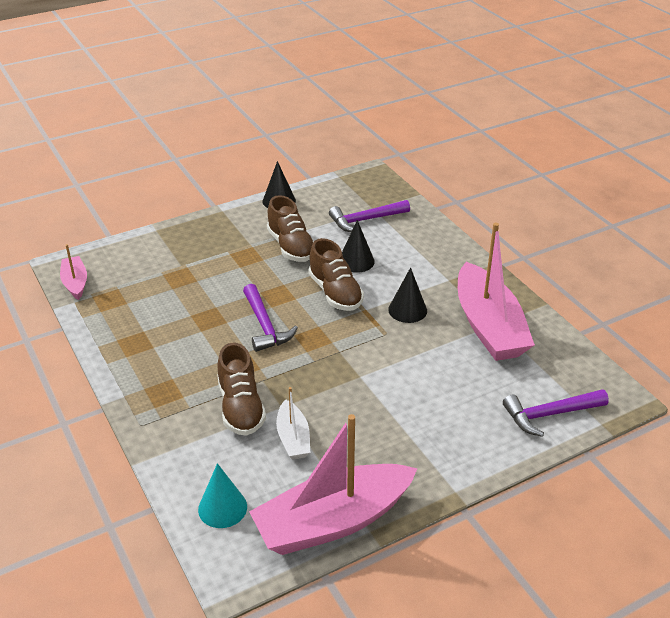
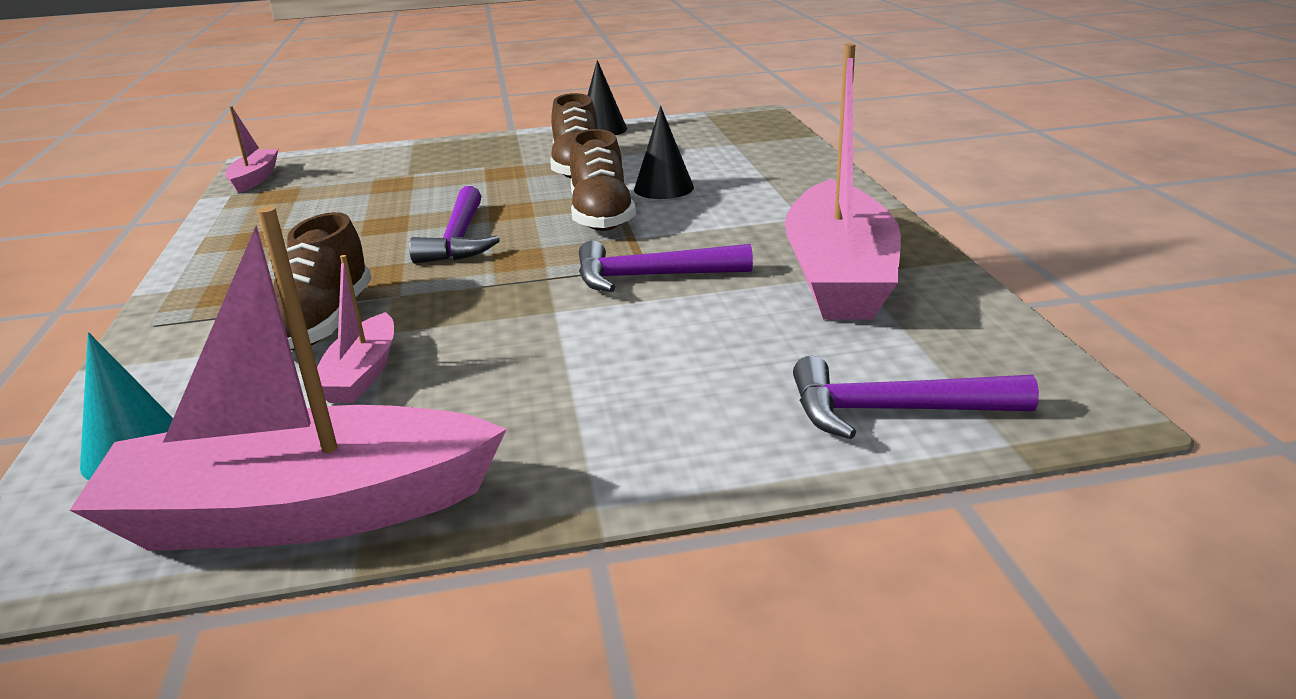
camera: 20 degrees right, 10 degrees down
white boat [276,387,310,460] -> pink boat [317,255,394,403]
purple hammer [329,200,410,232] -> purple hammer moved to [579,240,753,292]
black cone [388,267,427,323] -> none

